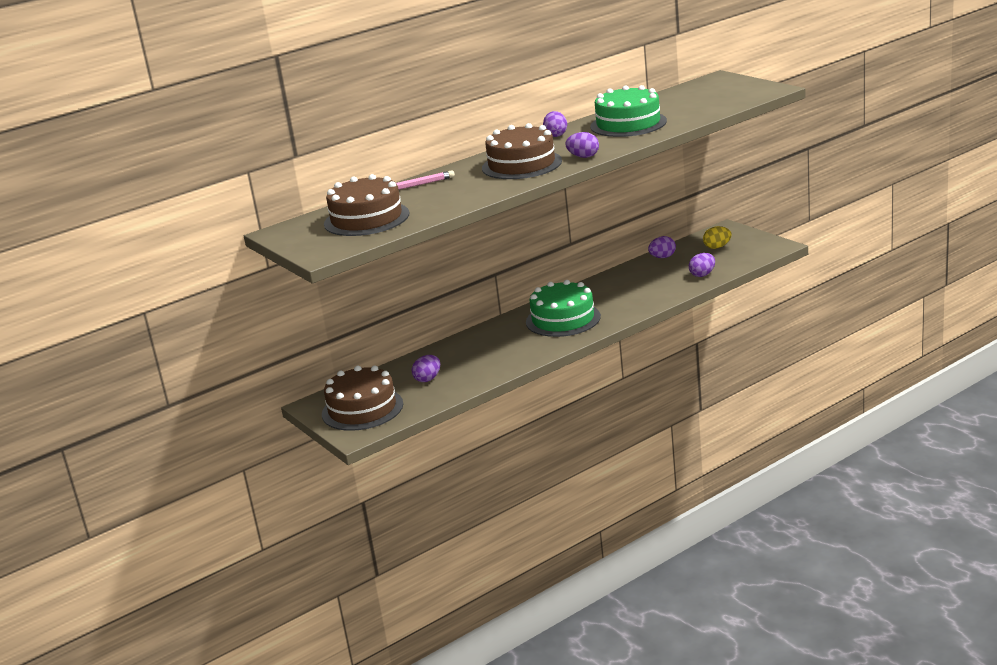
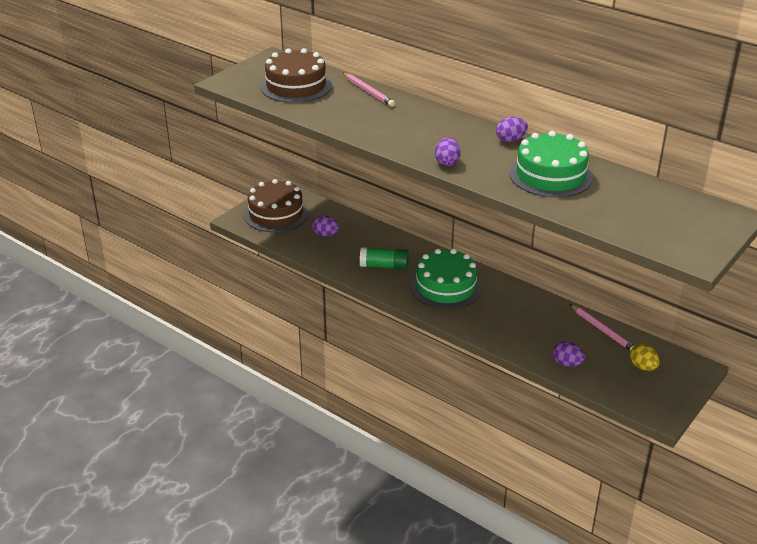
camera: 70 degrees right, 10 degrees up
brown cake [482,123,562,179] -> none
purple egg [648,236,676,258] -> pink pencil [570,304,634,351]
none -> green glue stick [360,247,409,270]

